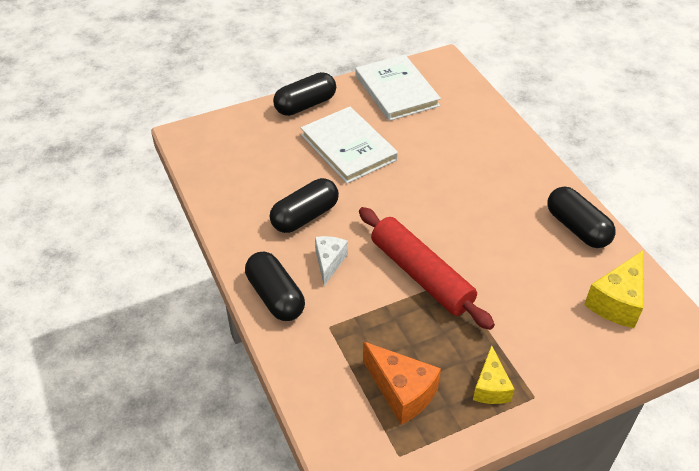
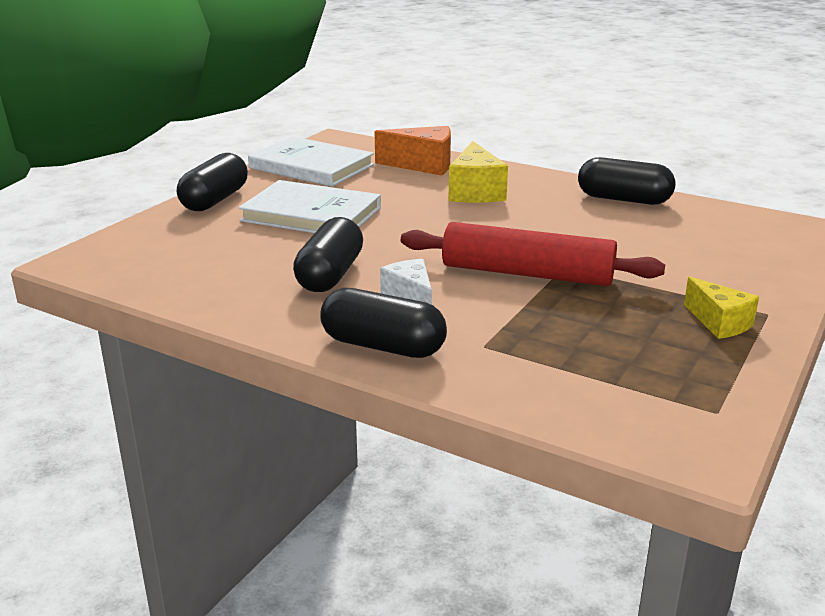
camera: 35 degrees left, 20 degrees down
orange cheese [363,342,441,425] -> orange cheese moved to [375,126,451,176]
yellow cheese [584,251,643,328] -> yellow cheese moved to [448,141,508,203]

